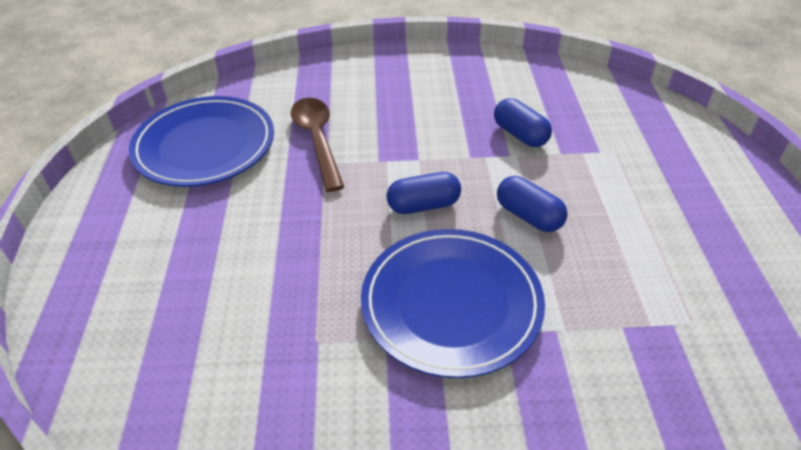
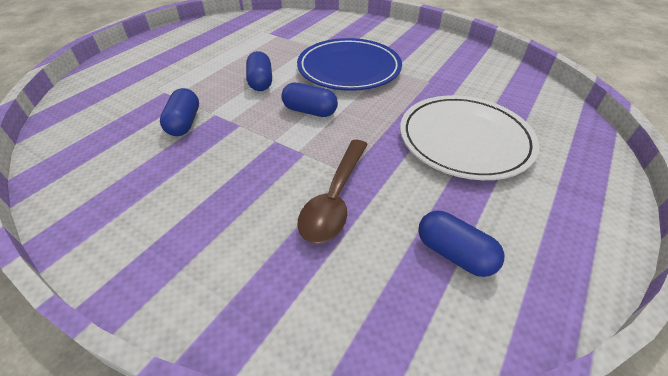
camera: 145 degrees left, 0 degrees up
blue plate [129,96,274,187] -> blue capsule [418,211,504,277]
none -> white plate [400,95,539,180]

